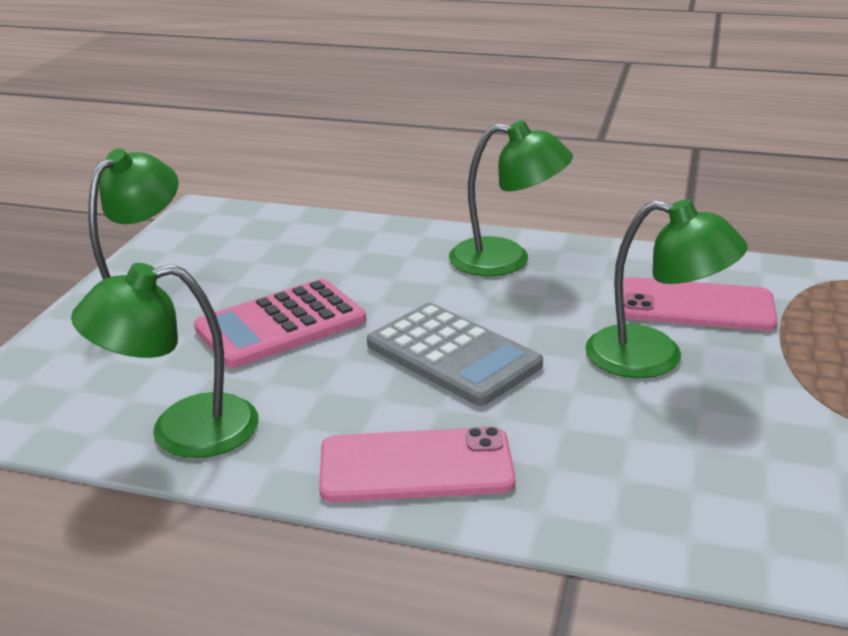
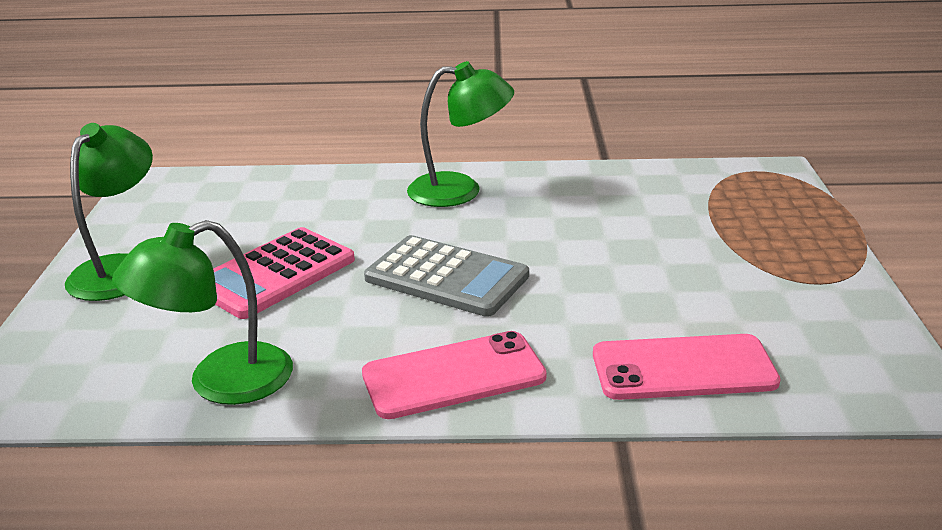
camera: 15 degrees left, 0 degrees up
green lamp [585,199,748,378] -> none
pink phone [623,277,778,331] -> pink phone moved to [593,334,781,400]

